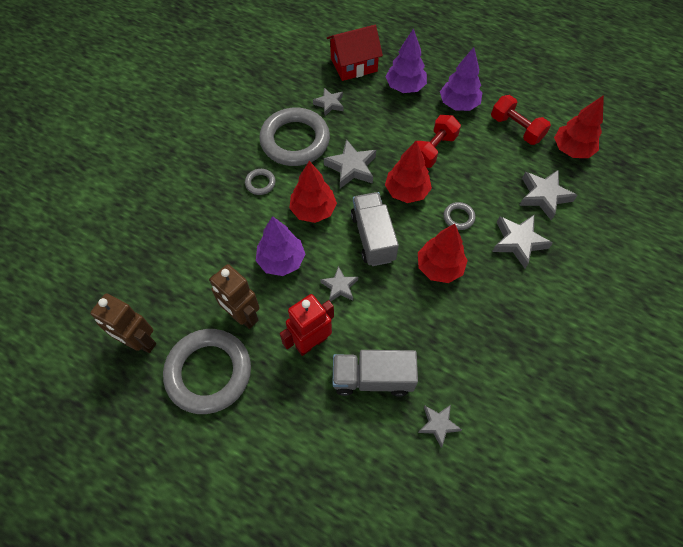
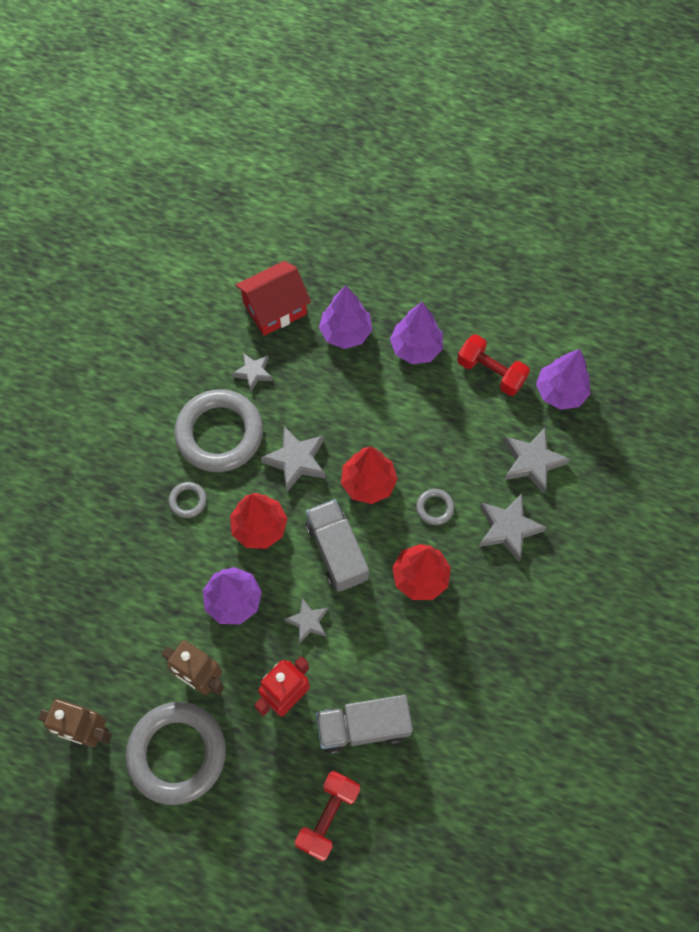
camera: 10 degrees left, 5 degrees up
red dumbbell [417,115,461,168] -> red dumbbell moved to [295,771,360,861]
grey star [418,405,462,448] -> none
red tree [554,95,604,158] -> purple tree [536,349,591,410]

